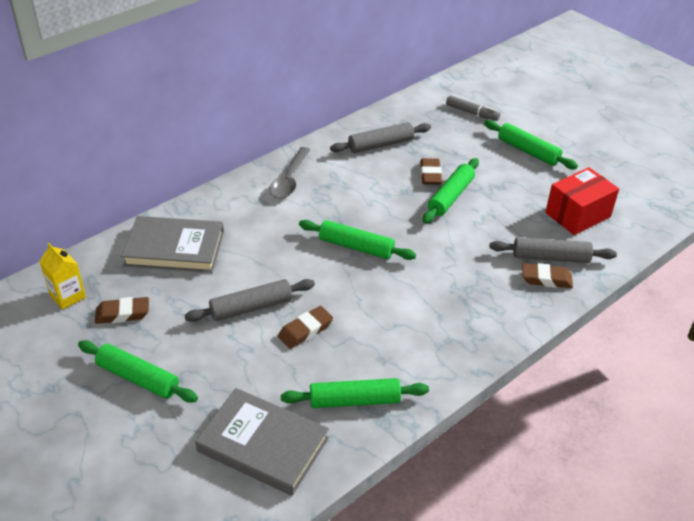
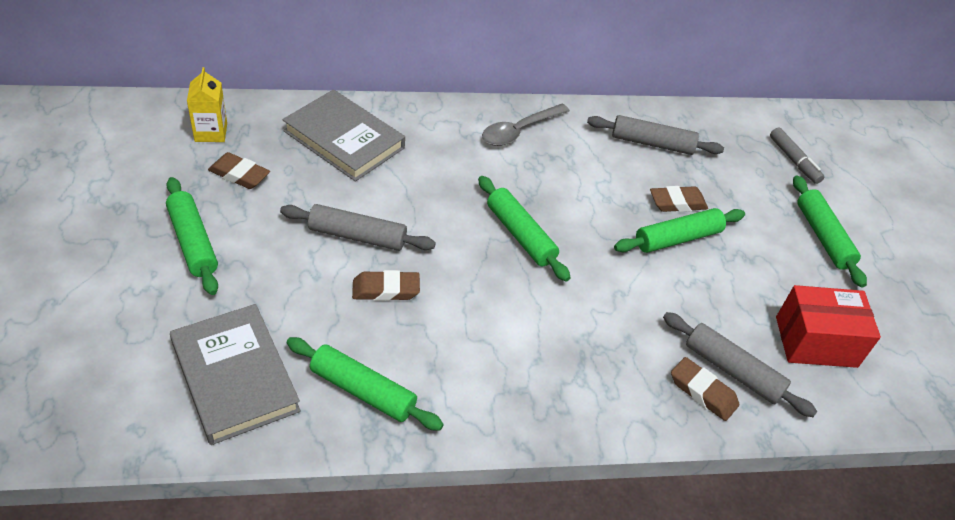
camera: 30 degrees right, 5 degrees up
brown eraser [420,158,442,185] -> brown eraser turned 45 degrees clockwise [650,186,708,212]

